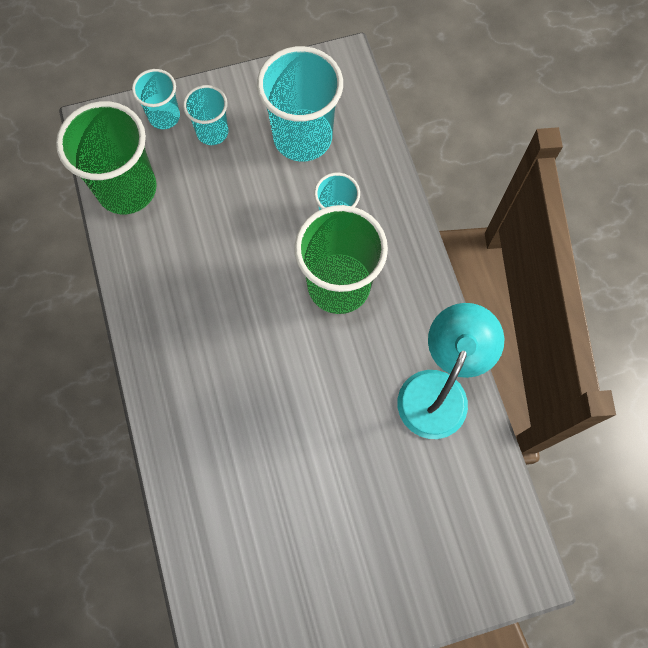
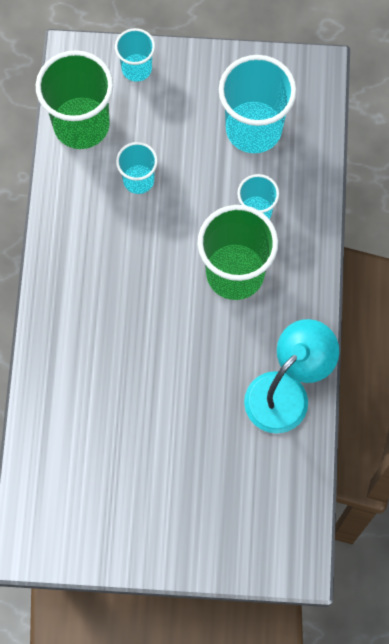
camera: 20 degrees right, 0 degrees up
turquoise cup [183,85,228,145] -> turquoise cup moved to [116,142,158,194]

